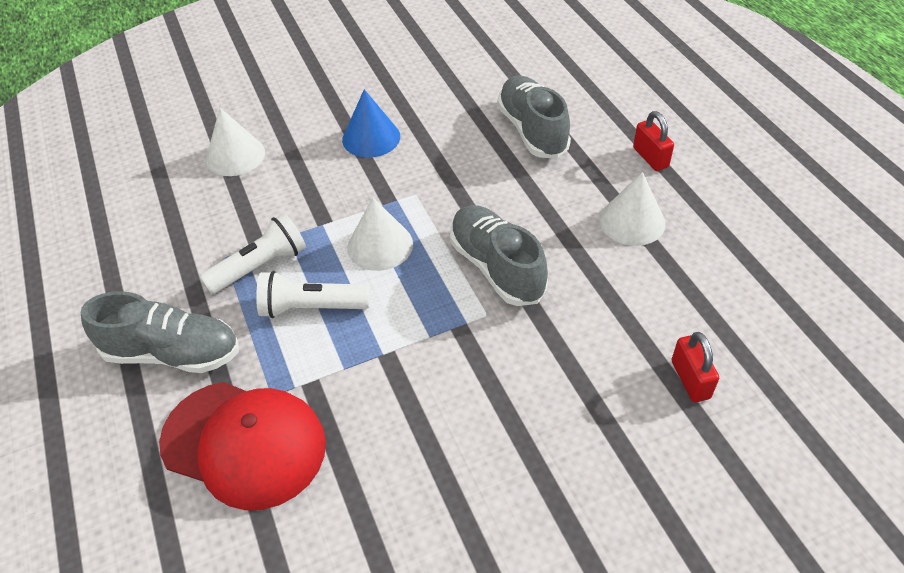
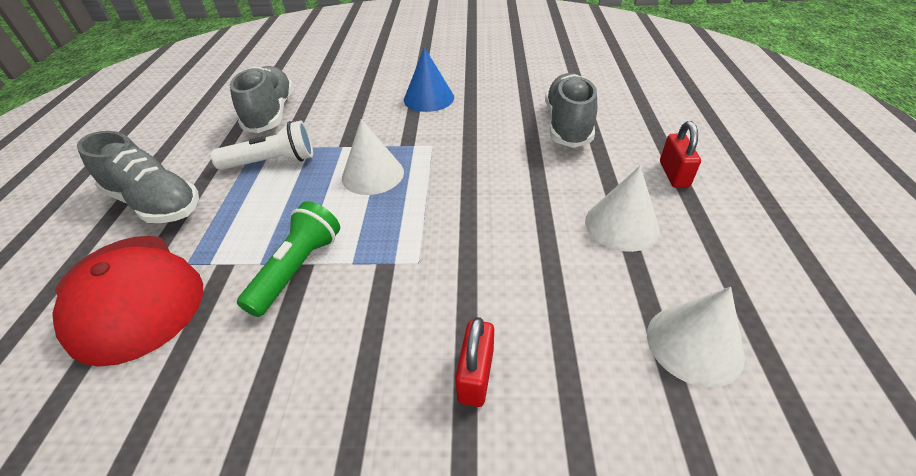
camera: 25 degrees right, 5 degrees down
white cone [206,108,265,176] -> white cone moved to [647,287,745,388]
white flashlight [256,271,370,318] -> none
grey shoe [450,205,548,306] -> grey shoe moved to [230,66,294,133]
red padlock [672,332,719,402] -> red padlock moved to [455,317,494,407]
none -> green flashlight [237,201,340,317]

